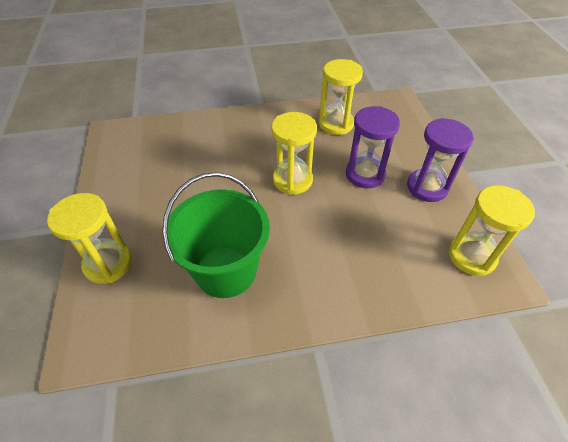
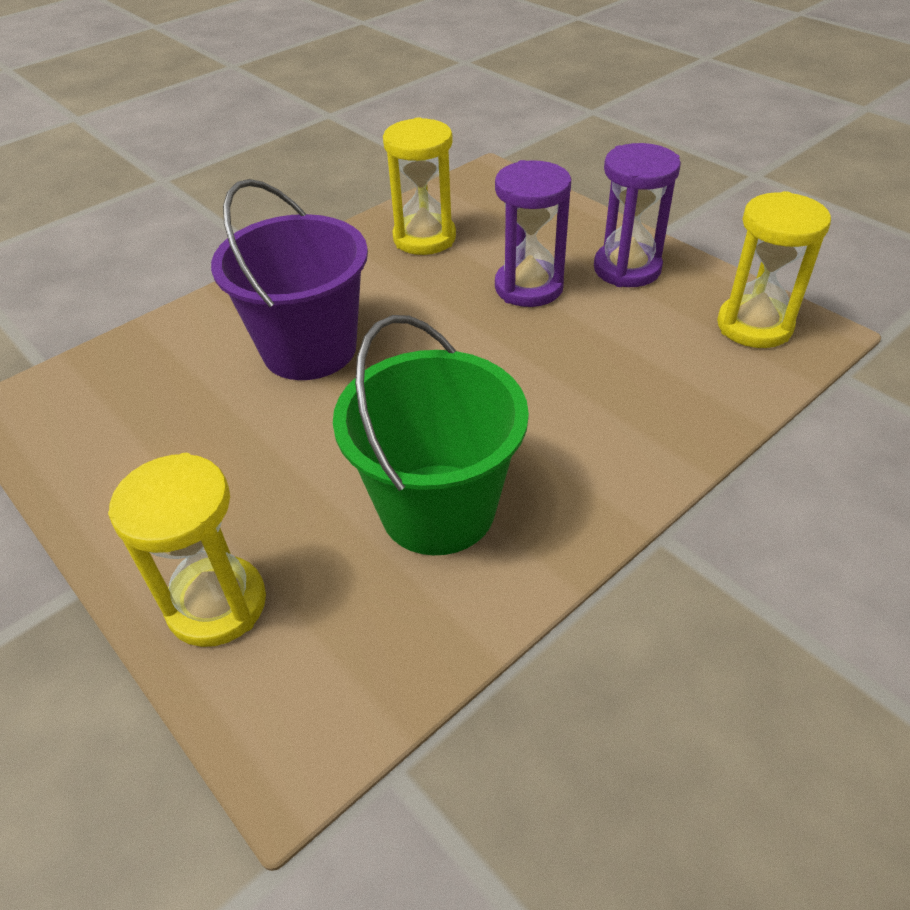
camera: 30 degrees left, 5 degrees down
yellow hourglass [271,112,317,195] -> none
none -> purple bucket [211,179,368,380]

